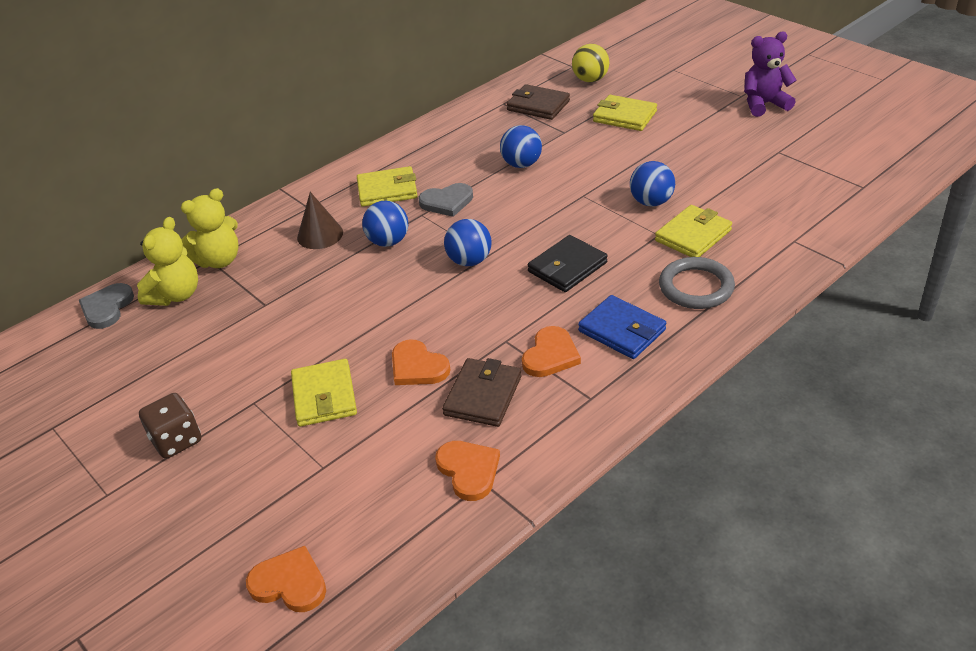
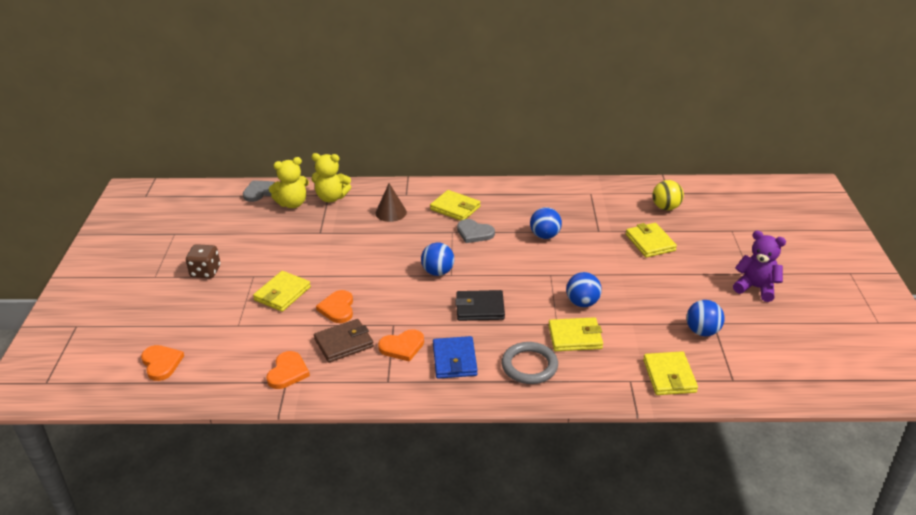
camera: 40 degrees right, 5 degrees down
blue ball [362,201,408,247] -> blue ball moved to [686,300,725,336]
brown wallet [507,84,570,120] -> none
none -> yellow wallet [643,351,698,395]

